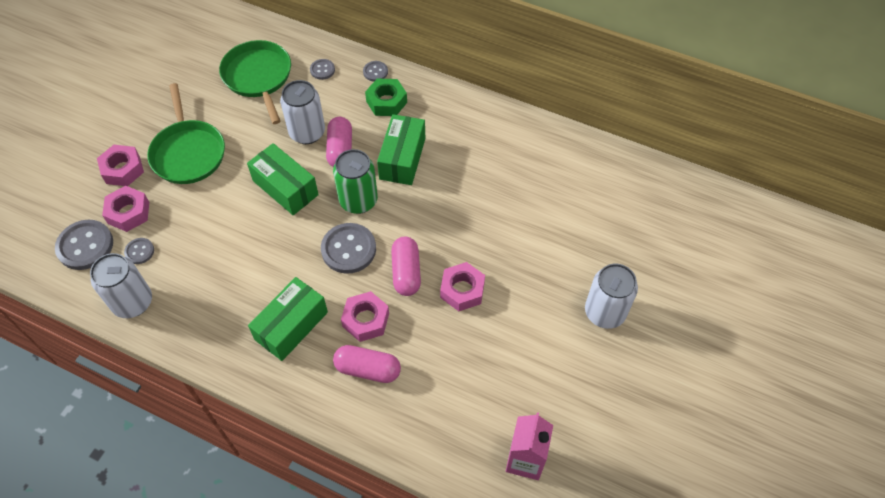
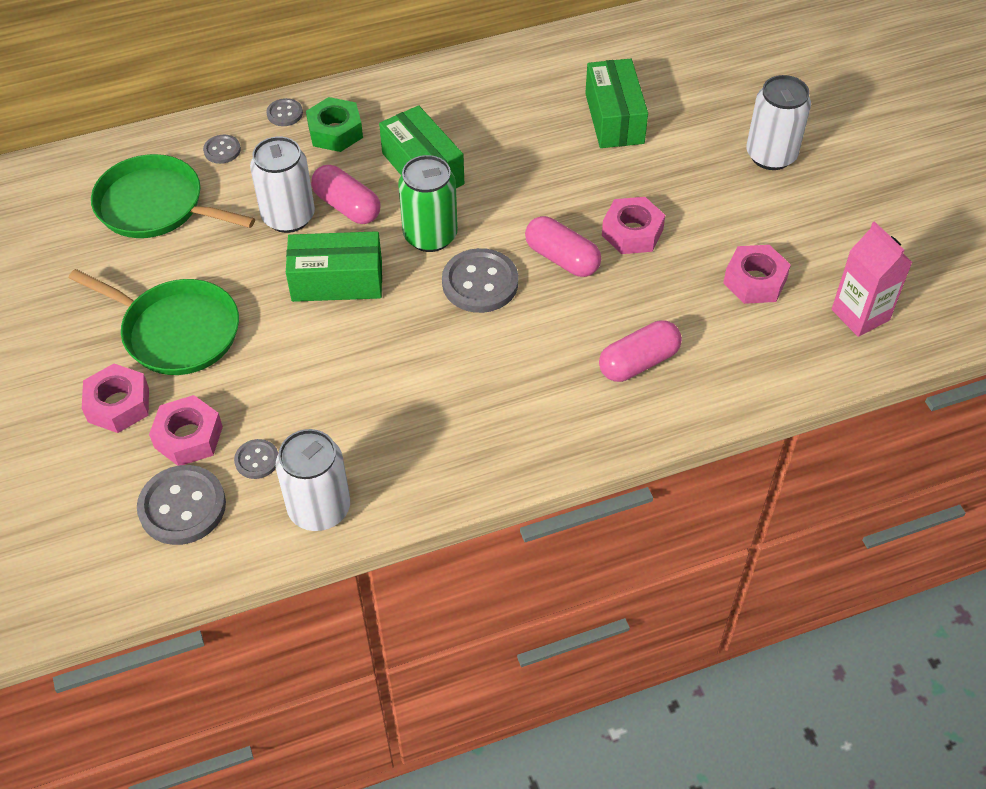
camera: 45 degrees left, 5 degrees down
green box [248,277,328,361] -> green box moved to [585,59,648,148]
pink nut [341,291,389,342] -> pink nut moved to [723,245,791,304]

